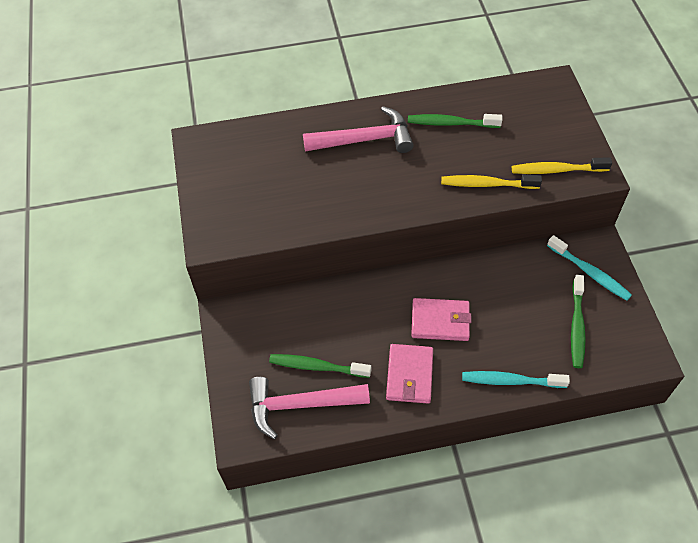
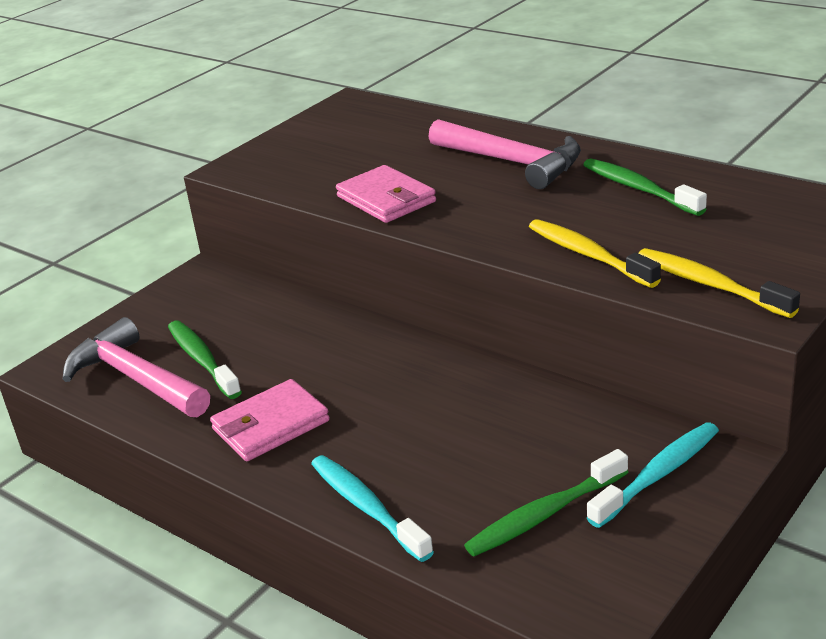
camera: 50 degrees right, 25 degrees down
pink wallet [411,298,471,341] -> pink wallet moved to [336,165,436,223]
turquoise toothbrush [547,235,632,301] -> turquoise toothbrush turned 135 degrees counterclockwise [587,422,719,528]

